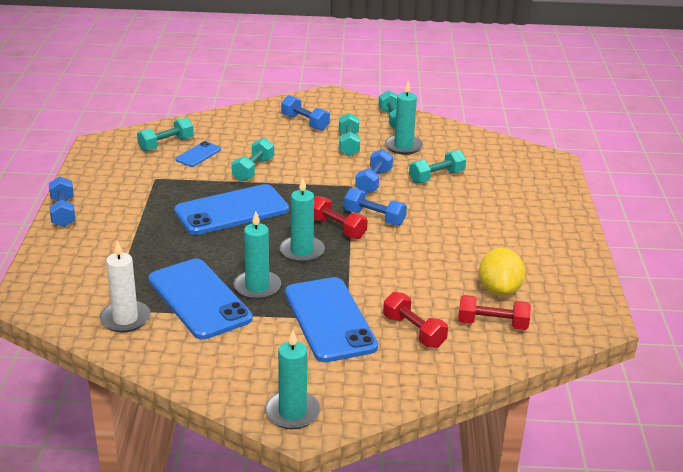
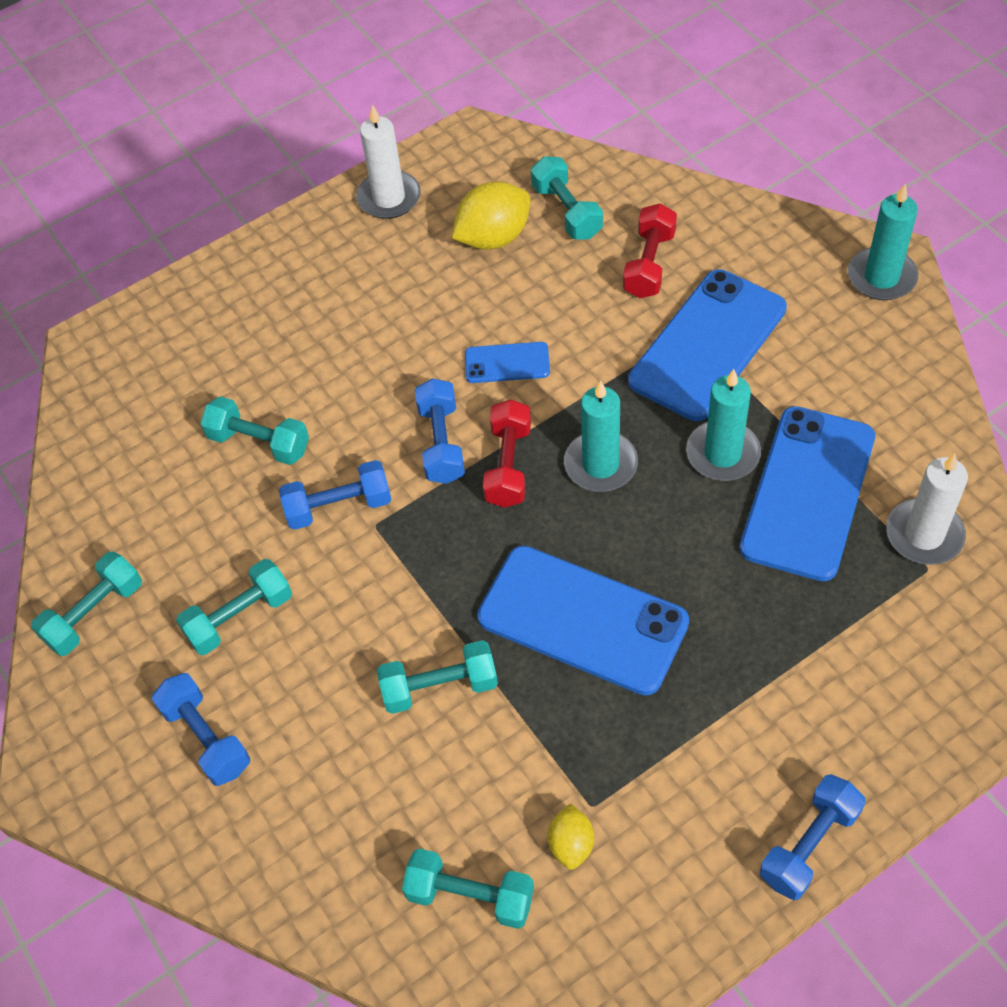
camera: 120 degrees left, 25 degrees up
blue phone [176,141,221,167] -> blue phone moved to [465,342,550,383]
blue dumbbell [281,95,330,131] -> blue dumbbell turned 45 degrees counterclockwise [152,673,250,786]
turquoise candle [385,81,423,155] -> none
red dumbbell [458,295,531,330] -> turquoise dumbbell [531,156,603,240]
none -> white candle [356,105,421,219]
none -> yellow lemon [548,803,594,870]

